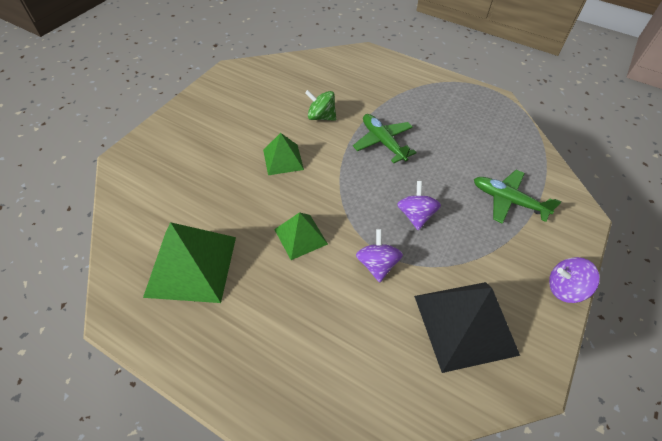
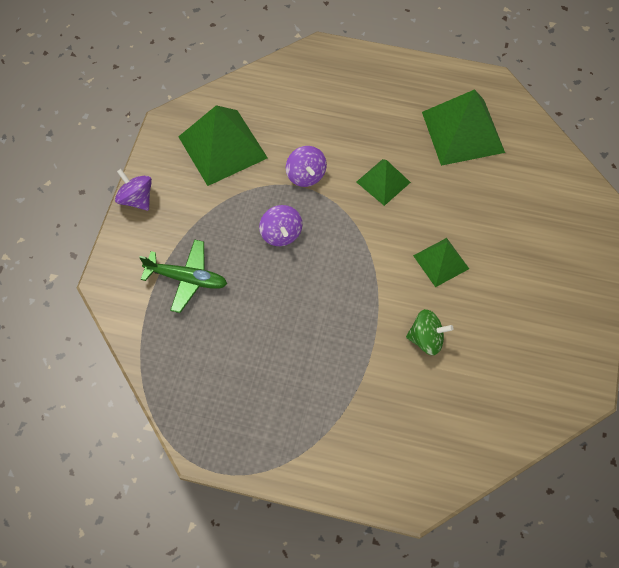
camera: 165 degrees right, 10 degrees up
green plane [353,114,417,163] -> none
black pyramid [414,282,520,373] -> green pyramid [178,105,268,186]
purple spinning top [549,257,600,303] -> purple spinning top turned 120 degrees counterclockwise [115,169,152,211]

